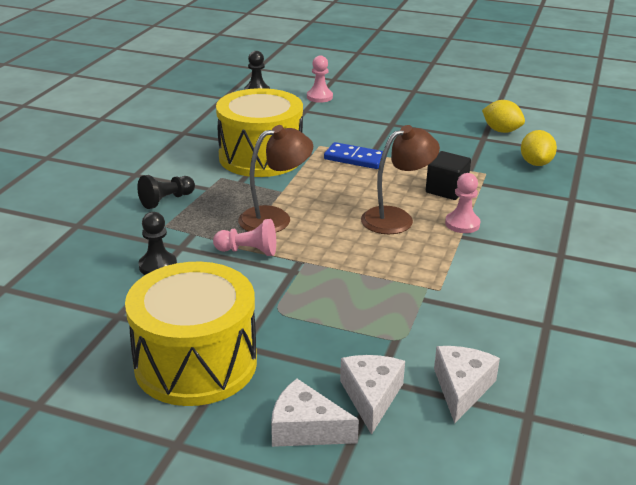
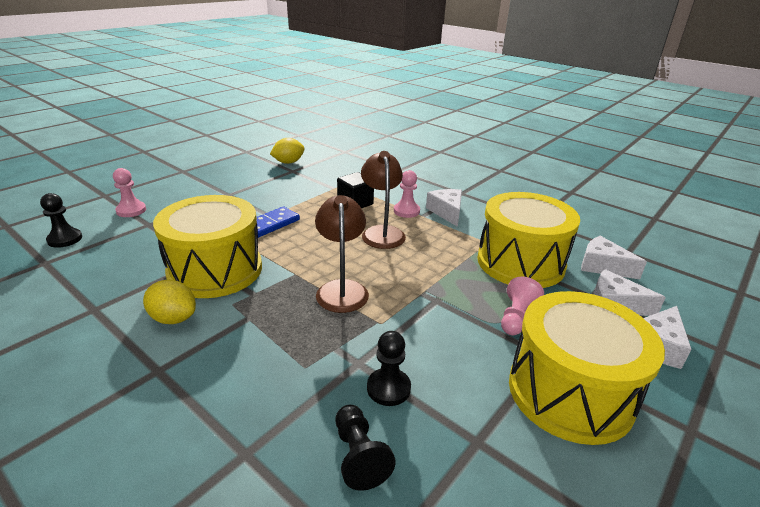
camera: 70 degrees left, 0 degrees up
black pawn [137,175,195,209] -> black pawn moved to [336,405,396,491]
pink pawn [213,219,276,256] -> pink pawn moved to [501,276,544,335]
yellow lemon [521,130,557,166] -> yellow lemon moved to [143,280,196,324]
none -> white cheese [426,189,462,227]
none -> yellow drum [477,192,580,288]

